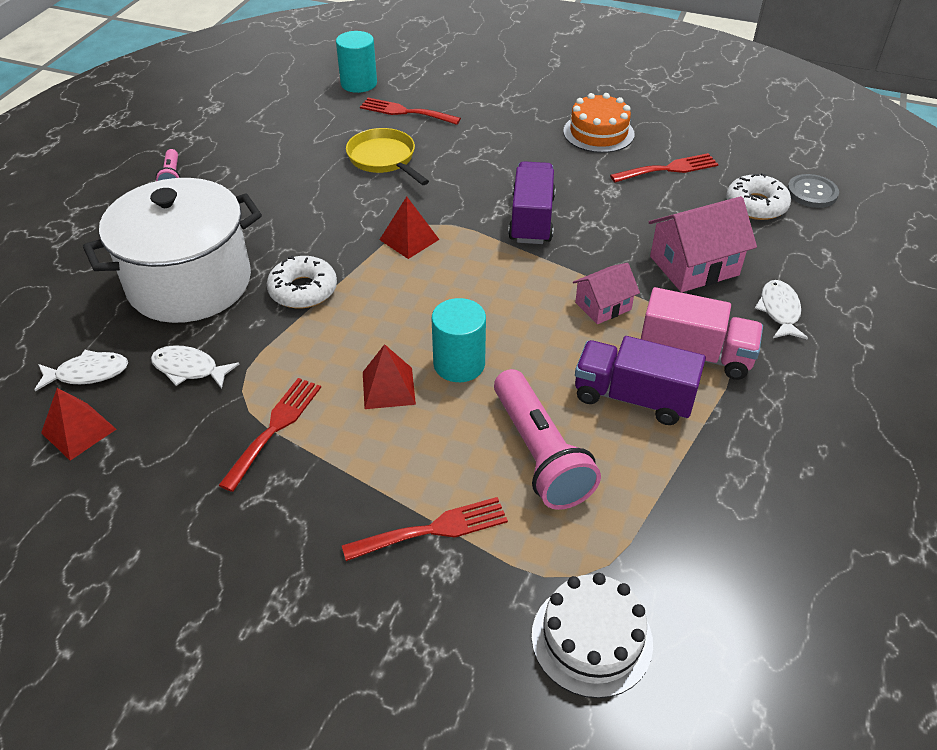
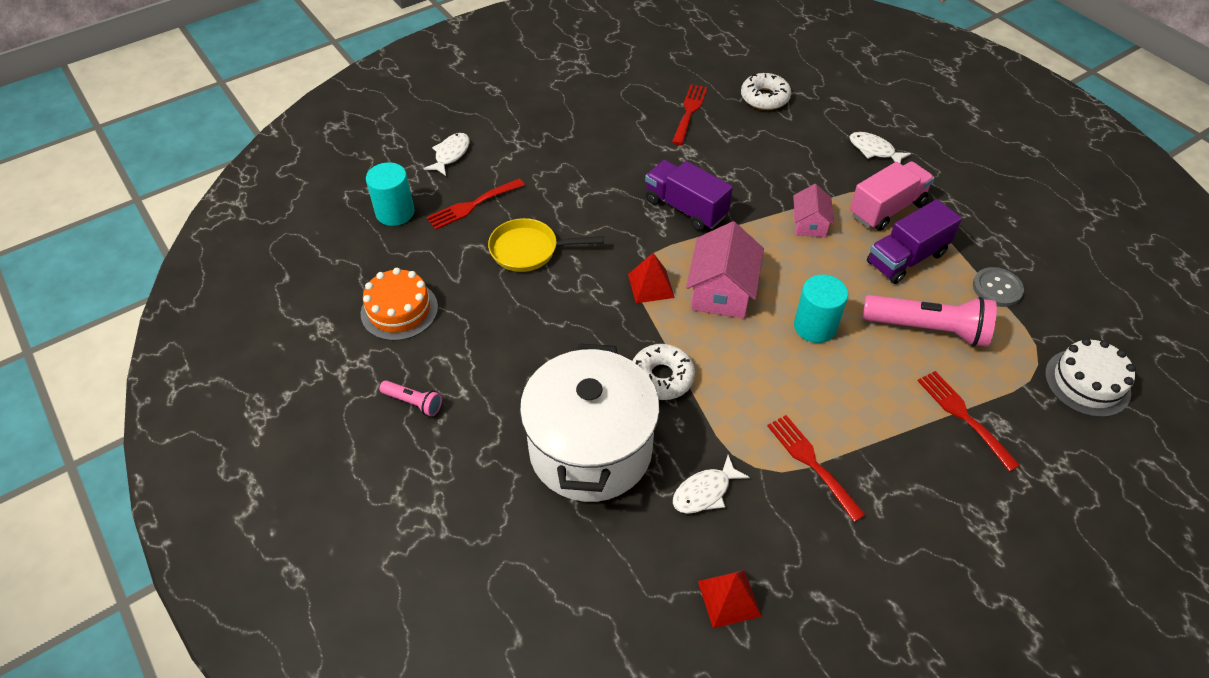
camera: 55 degrees left, 5 degrees up
white fish [34,350,128,391] -> white fish moved to [424,133,470,176]
red fork [342,497,508,561] -> red fork turned 45 degrees counterclockwise [918,371,1020,472]
red pyramid [363,344,416,409] -> none
orange cake [563,93,634,153] -> orange cake moved to [361,268,438,341]
pink house [649,196,757,292] -> pink house moved to [686,221,764,319]
grey button [787,174,839,208] -> grey button moved to [973,267,1024,307]

